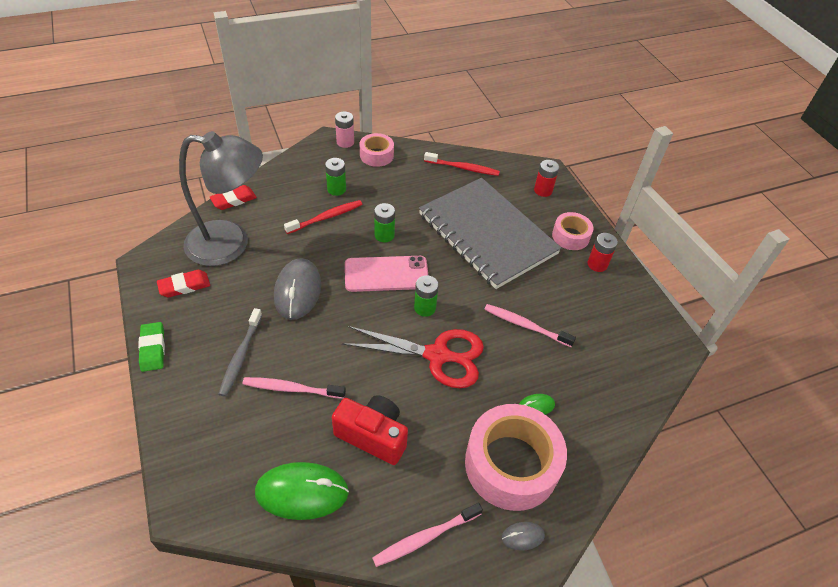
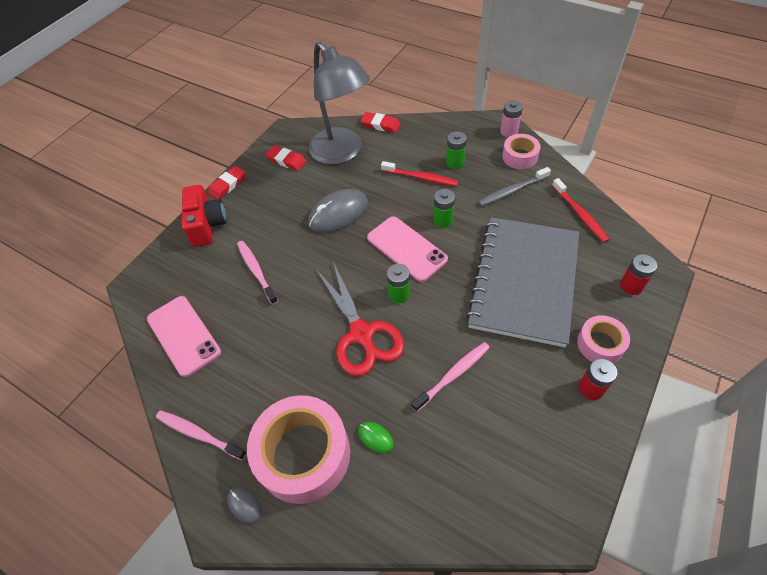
camera: 60 degrees right, 5 degrees up
green eraser [138,322,165,372] -> red eraser [208,166,246,199]
grey toothbrush [219,308,262,397] -> grey toothbrush moved to [478,167,551,206]
green mouse [255,462,349,520] -> pink phone [147,296,221,377]
red camera [332,395,408,465] -> red camera moved to [182,185,227,247]
pink toothbrush [484,304,576,347] -> pink toothbrush turned 60 degrees clockwise [411,342,490,412]

